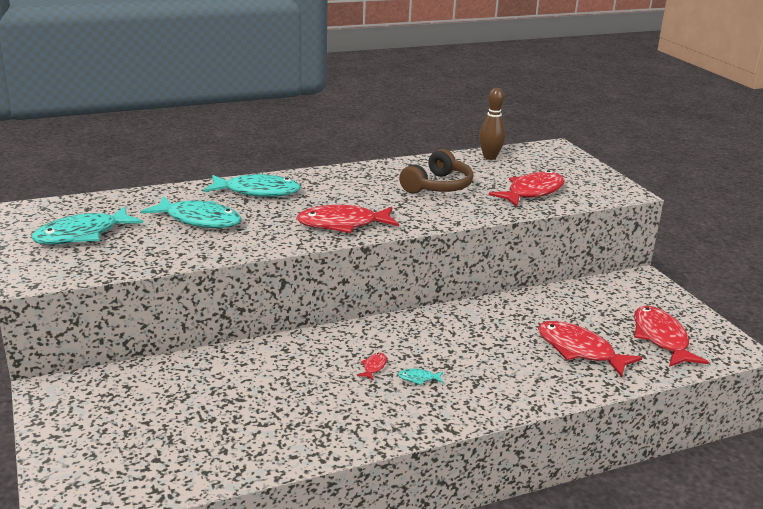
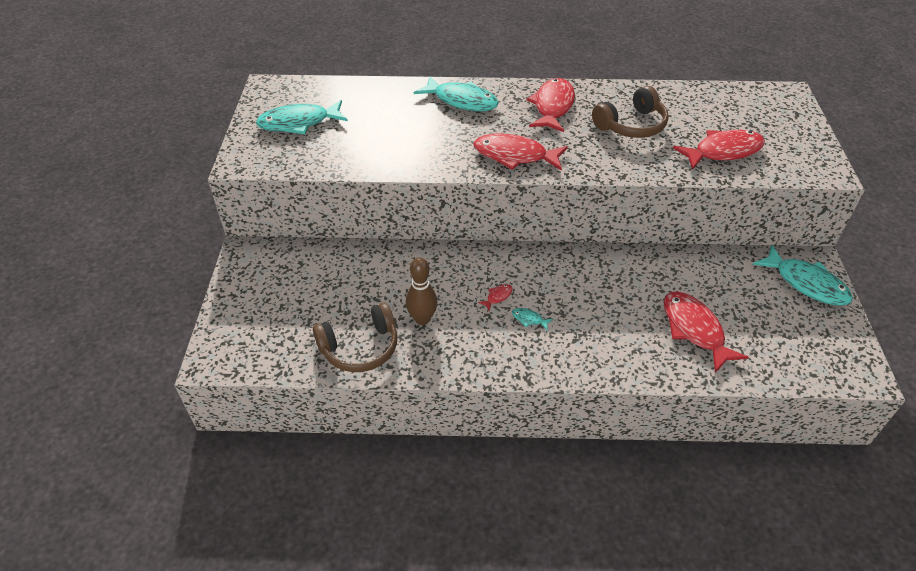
camera: 25 degrees right, 20 degrees up
turquoise fish [141,196,242,228] -> turquoise fish moved to [753,245,853,306]
brown bowling pin [479,88,505,160] -> brown bowling pin moved to [406,257,438,325]
red fish [634,306,709,367] -> red fish moved to [526,78,575,132]
none -> brown headphones [313,303,397,372]

